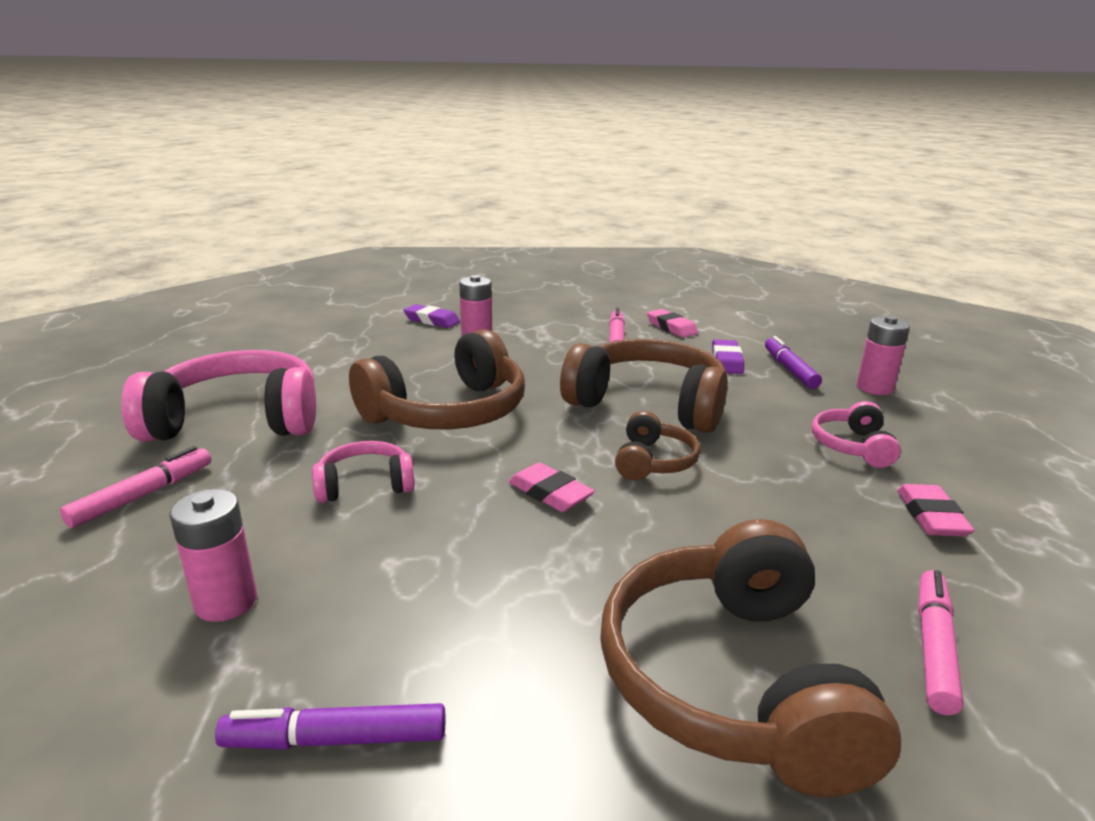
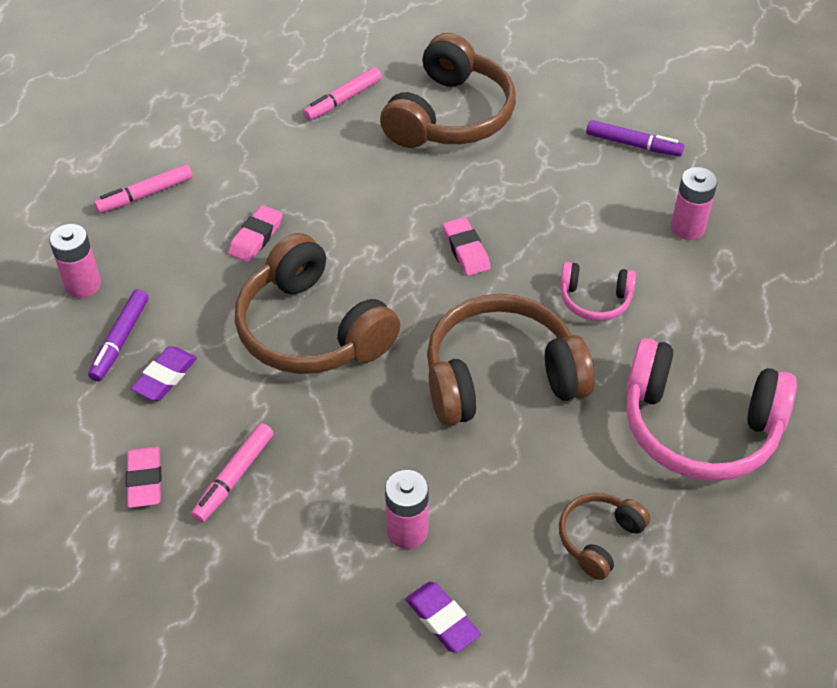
camera: 155 degrees left, 25 degrees up
pink marker [60,446,211,528] -> pink marker moved to [94,164,193,213]
brown headphones [615,411,700,480] -> brown headphones moved to [559,493,650,580]
pink headphones [812,401,901,468] -> none
pink eraser [897,484,975,537] -> pink eraser moved to [228,205,283,263]

